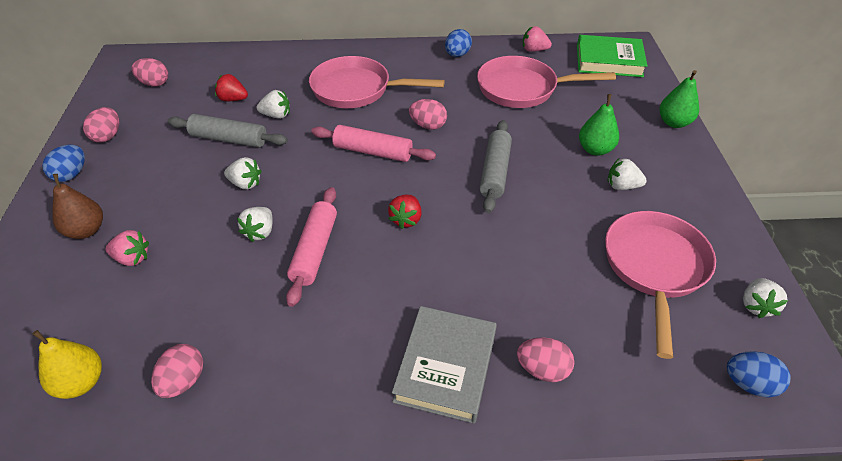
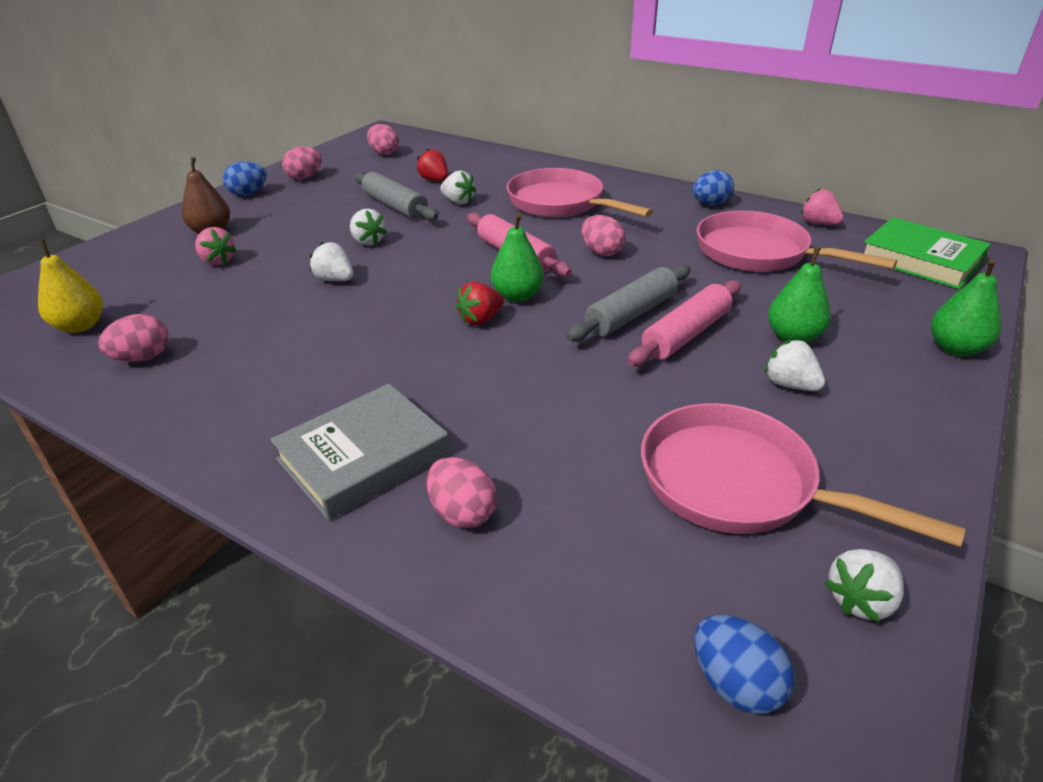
camera: 35 degrees right, 10 degrees down
white strawberry [237,207,273,242] -> white strawberry turned 75 degrees clockwise [310,242,353,281]
pink rolling pin [286,187,337,307] -> pink rolling pin moved to [627,280,741,367]
pink pan [605,211,716,359] -> pink pan turned 105 degrees counterclockwise [641,403,965,547]
none -> green pear [491,213,544,302]

